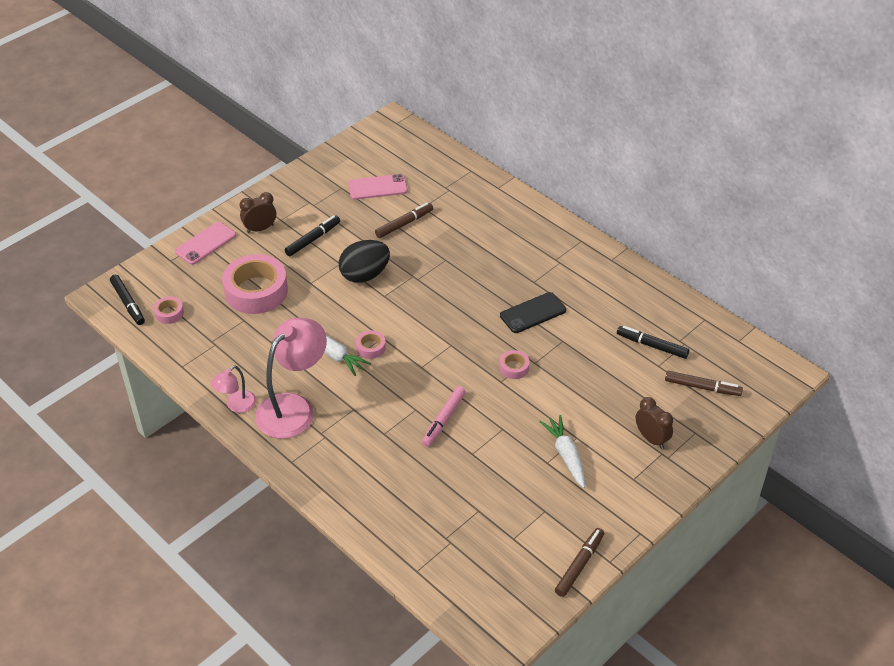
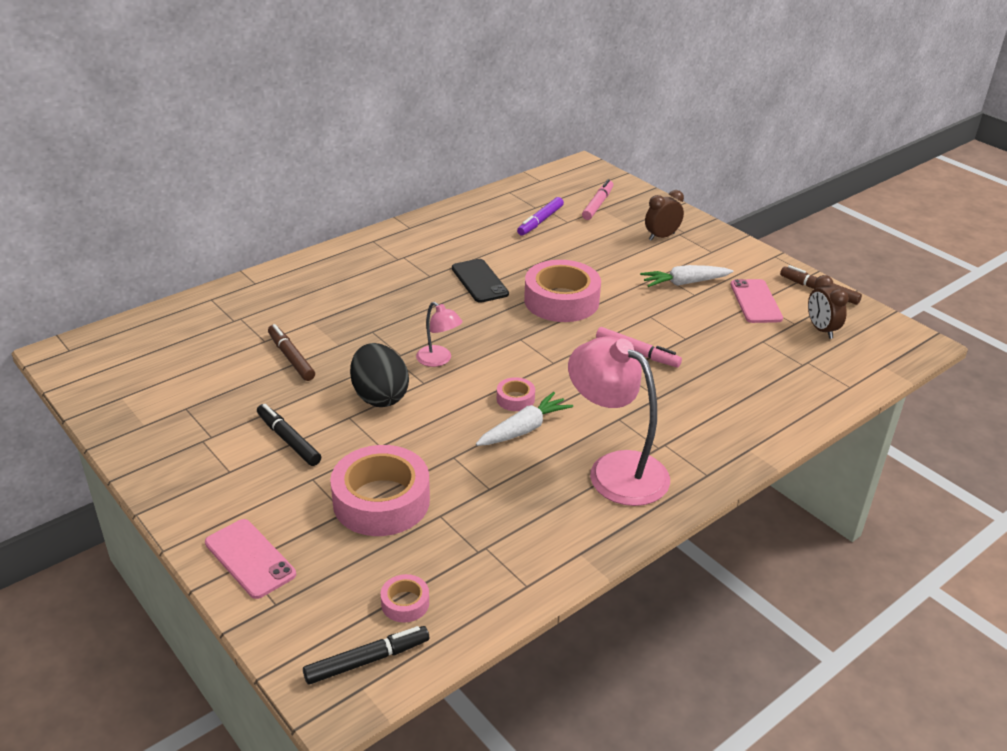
camera: 85 degrees left, 10 degrees down
pink lamp [211,366,256,413] -> pink lamp moved to [416,302,463,367]
brown clock [239,192,276,233] -> brown clock moved to [808,275,849,339]
pink phone [348,174,408,200] -> pink phone moved to [730,279,783,323]
pink tape [499,350,530,379] -> pink tape [524,260,601,322], size x2.23
black marker [617,326,690,359] -> purple marker [517,197,564,236]
brown marker [665,371,743,396] -> pink marker [582,179,613,220]

